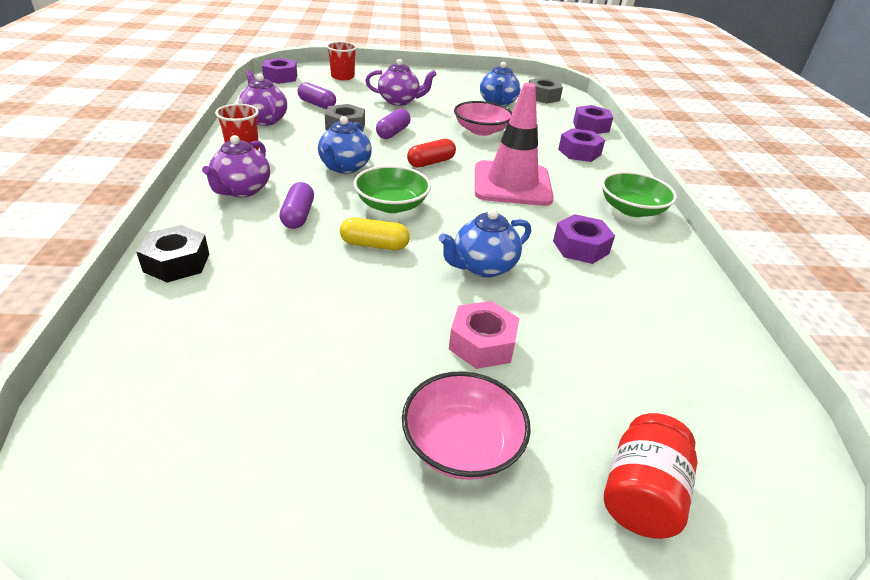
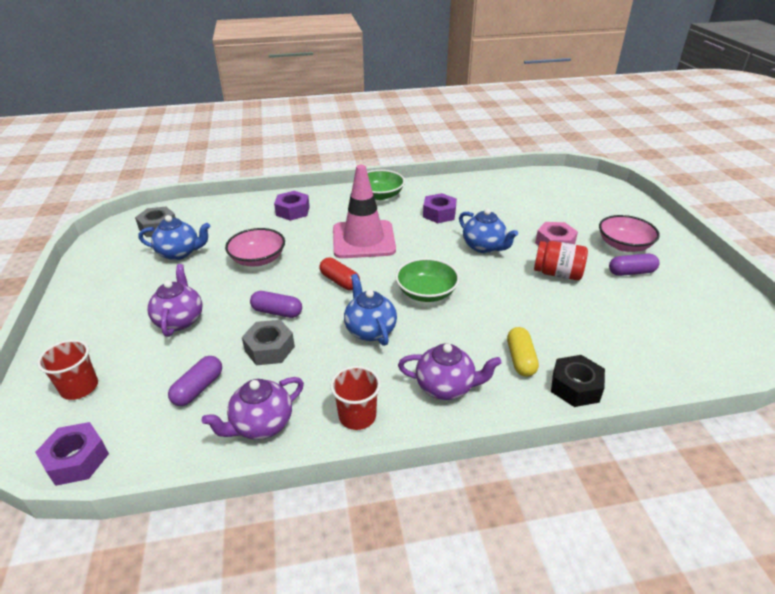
camera: 95 degrees left, 0 degrees up
purple capsule [279,182,314,229] -> purple capsule moved to [609,254,659,276]
blue teapot [318,116,372,174] -> blue teapot turned 120 degrees counterclockwise [344,274,397,346]
yellow capsule [340,217,410,250] -> yellow capsule moved to [507,327,539,377]
purple nut [573,105,613,134] -> none
red jar [604,413,698,539] -> red jar moved to [534,241,588,280]

